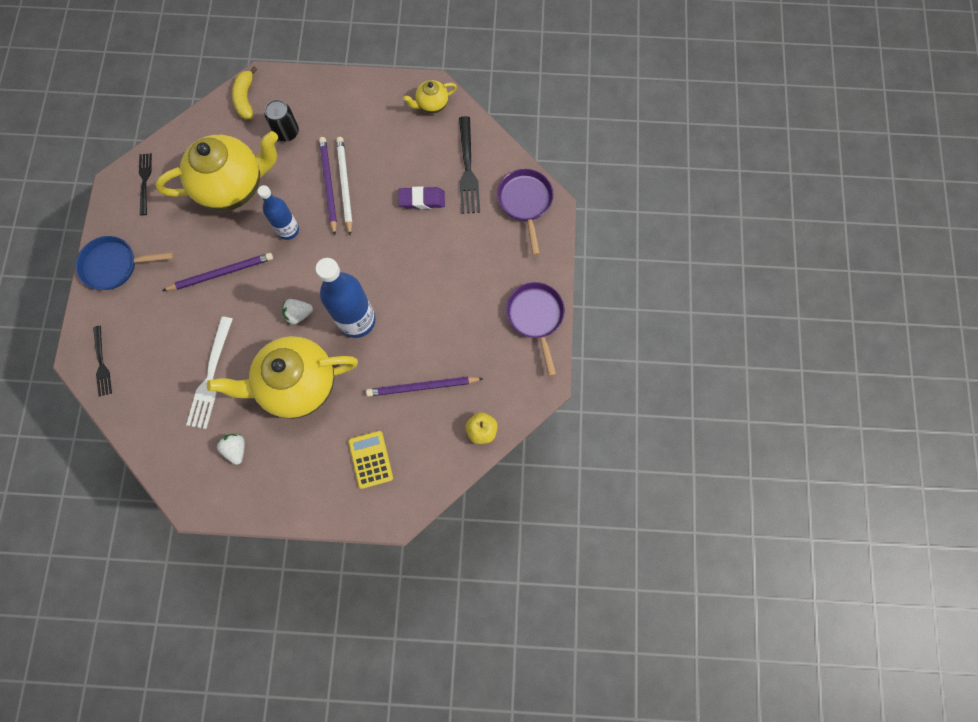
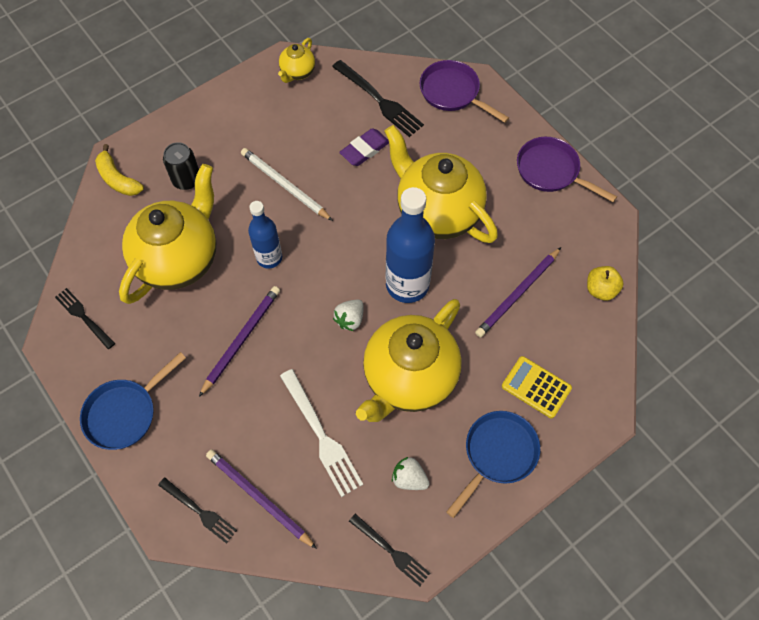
camera: 40 degrees left, 10 degrees down
purple pencil [319,137,337,235] -> purple pencil moved to [206,449,317,549]
none -> black fork [349,514,430,586]
none -> yellow teapot [384,125,498,243]
none -> blue pan [446,411,540,518]

